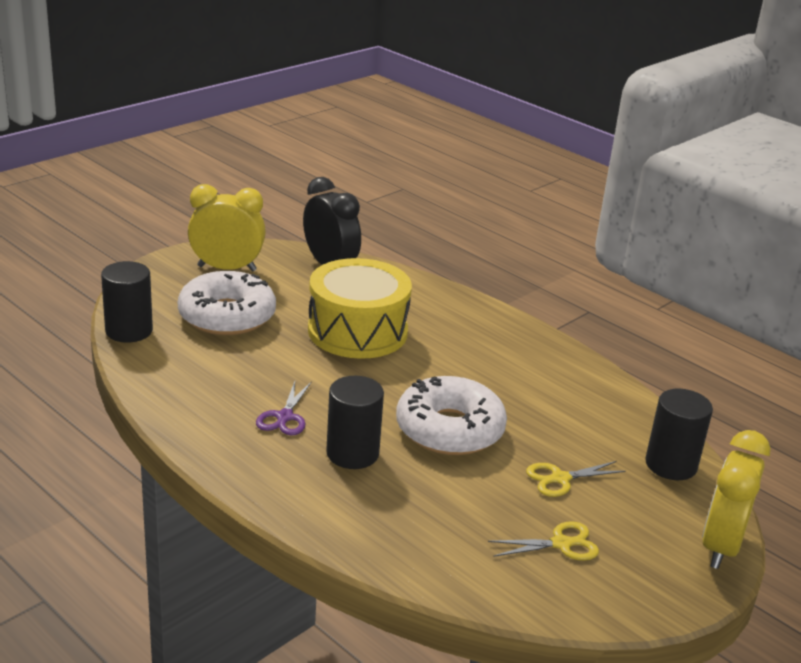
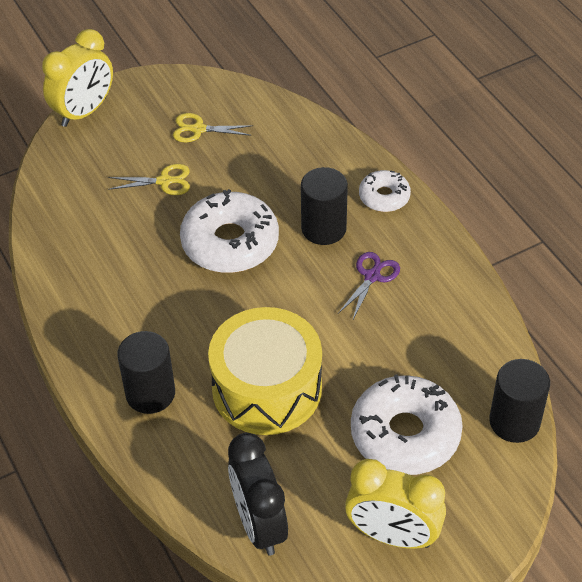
camera: 160 degrees left, 20 degrees up
black cylinder [645,389,713,480] -> black cylinder moved to [117,331,175,414]
none -> white donut [359,170,411,212]

